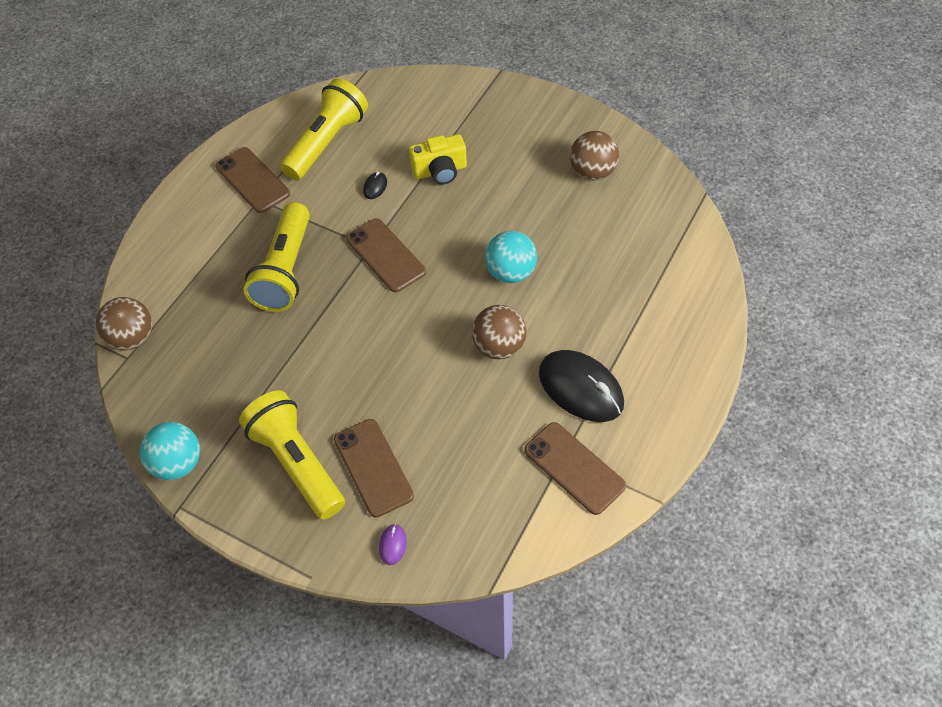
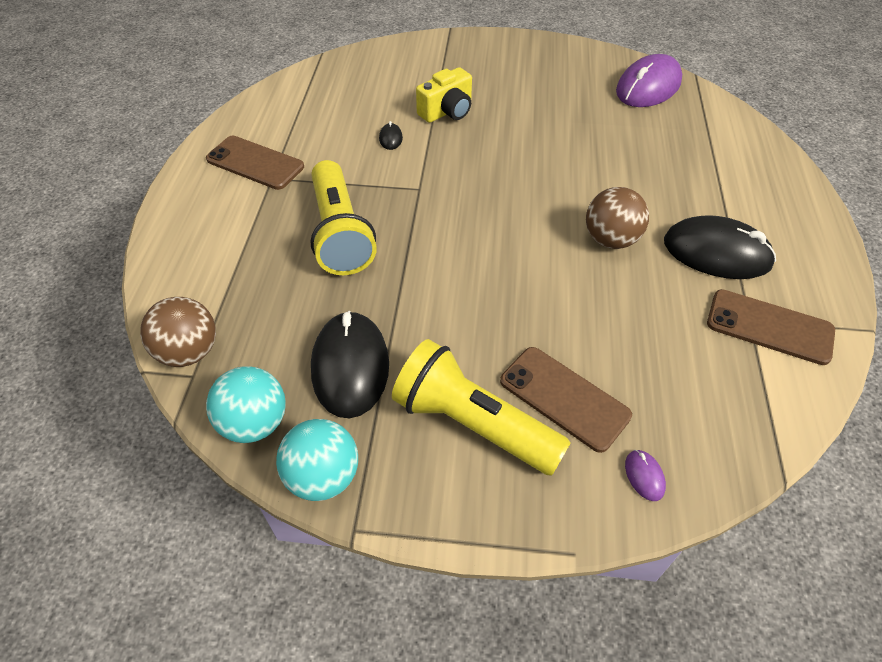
camera: 25 degrees left, 5 degrees down
yellow flashlight [280,78,368,180] -> none
brown phone [346,218,426,292] -> none
turquoise ball [485,231,537,283] -> turquoise ball moved to [206,366,286,443]
brown ball [570,131,619,180] -> none
none -> black mouse [311,311,389,418]
none -> purple mouse [616,54,682,107]

